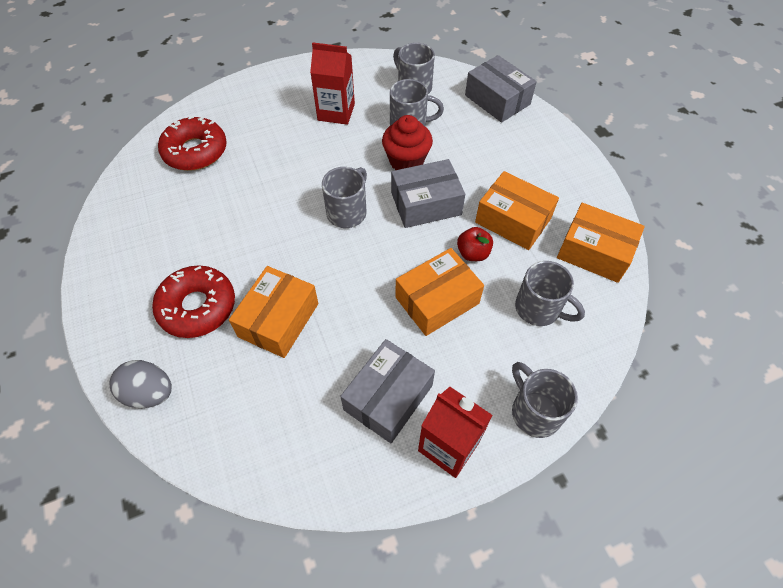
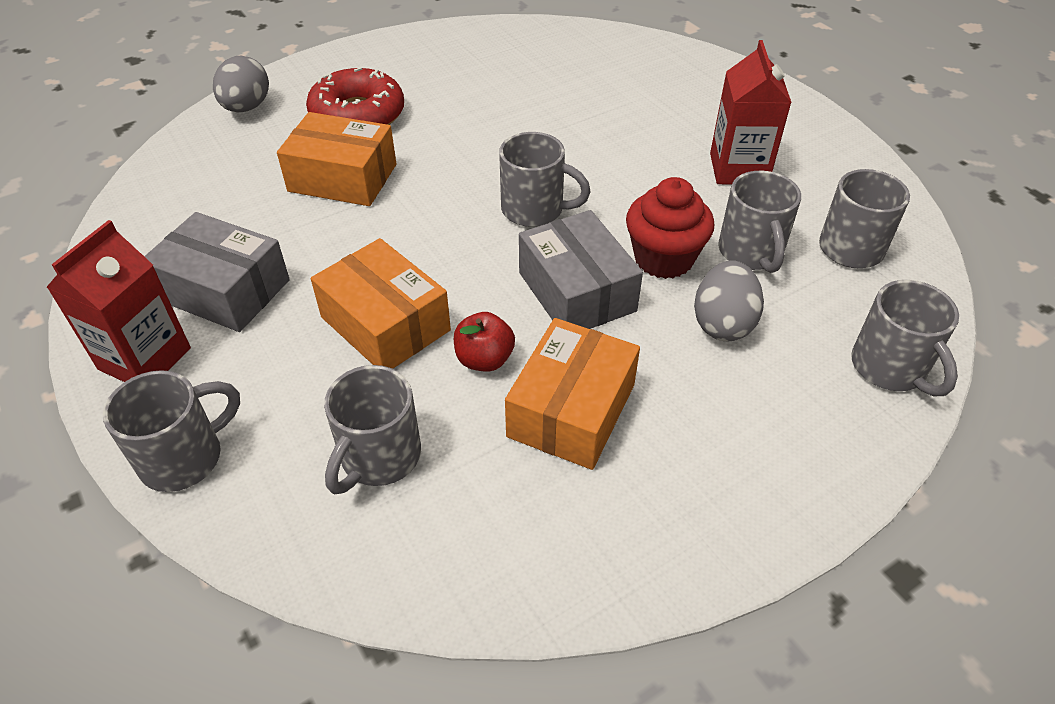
camera: 80 degrees right, 10 degrees down
red donut [158,116,227,171] -> none
grey box [465,55,537,123] -> grey mug [851,280,959,397]
orange box [557,203,645,283] -> none
none -> grey egg [694,260,764,341]

